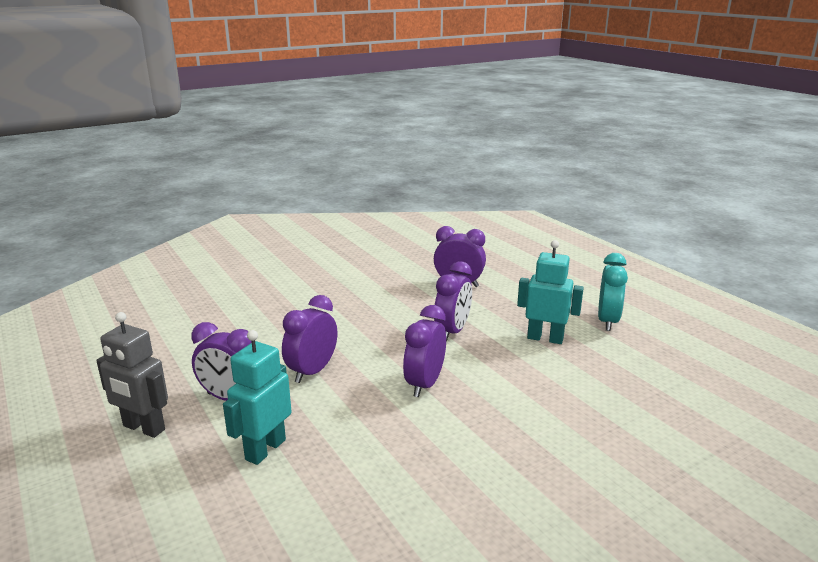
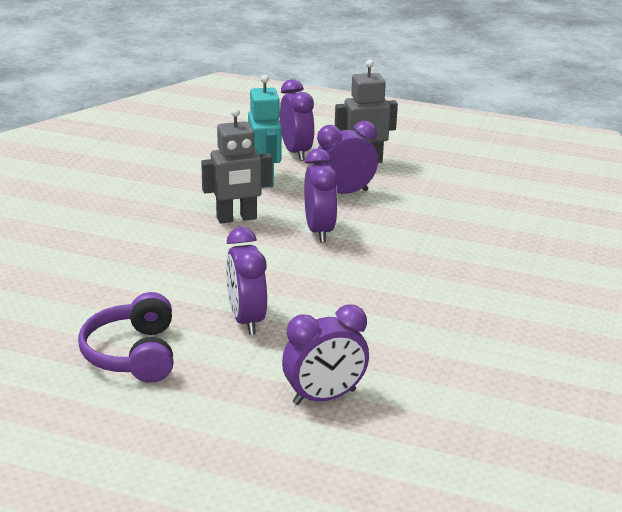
camera: 140 degrees right, 5 degrees up
purple clock [403,305,446,397] -> purple clock moved to [280,79,315,161]
turquoise robot [517,240,584,344] -> purple headphones [78,292,173,383]
turquoise clock [598,253,628,331] -> none
none -> grey robot [201,108,272,224]

